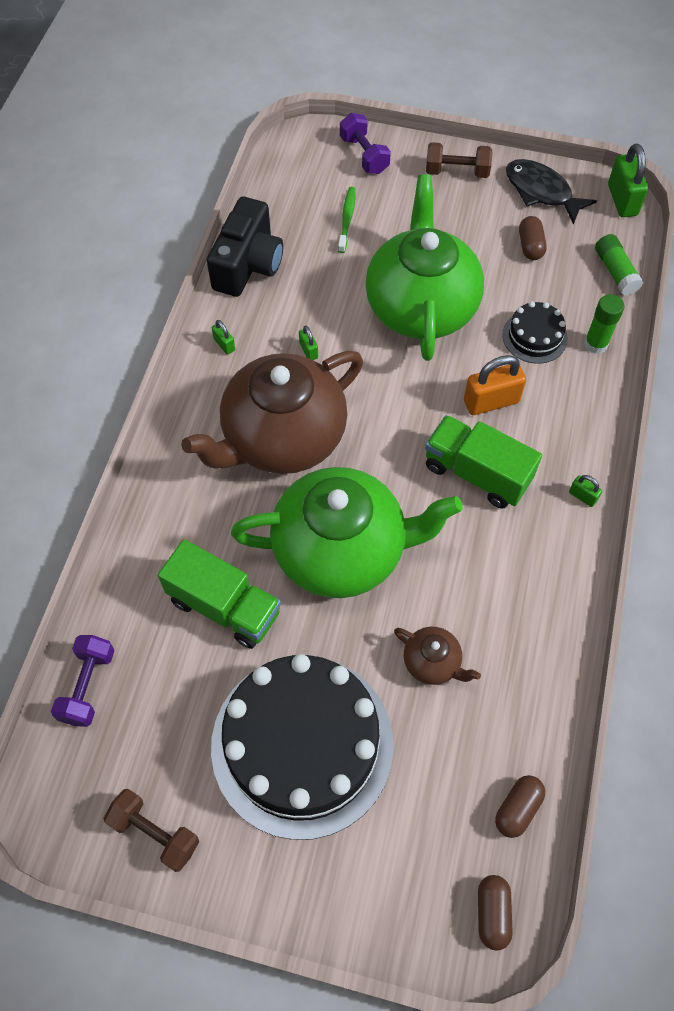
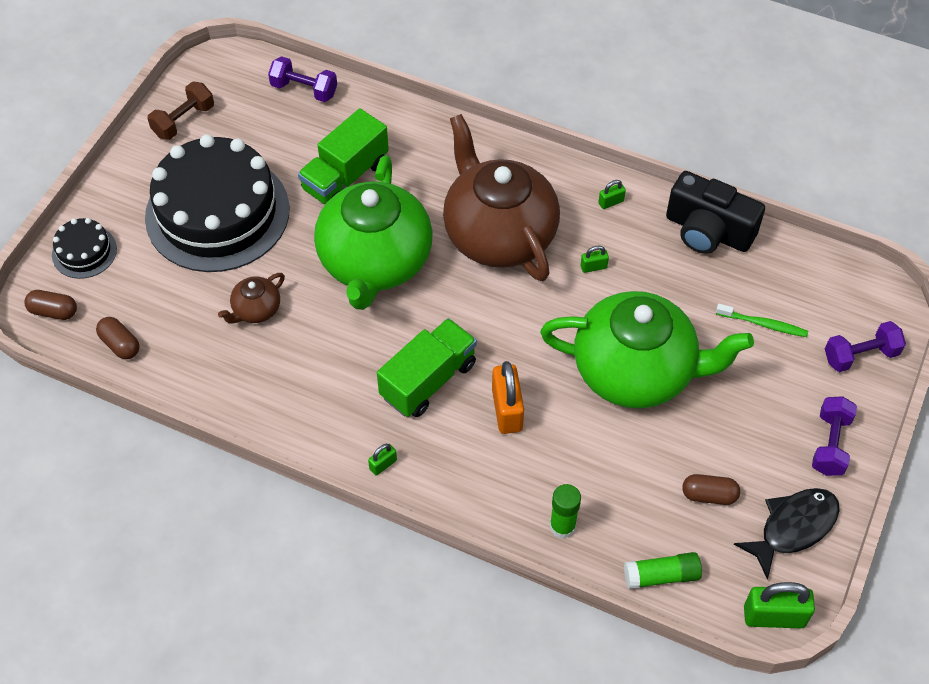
camera: 100 degrees right, 5 degrees down
brown dumbbell [426,142,493,178] -> purple dumbbell [812,396,857,476]
black cake [502,301,568,364] -> black cake moved to [52,218,117,279]

